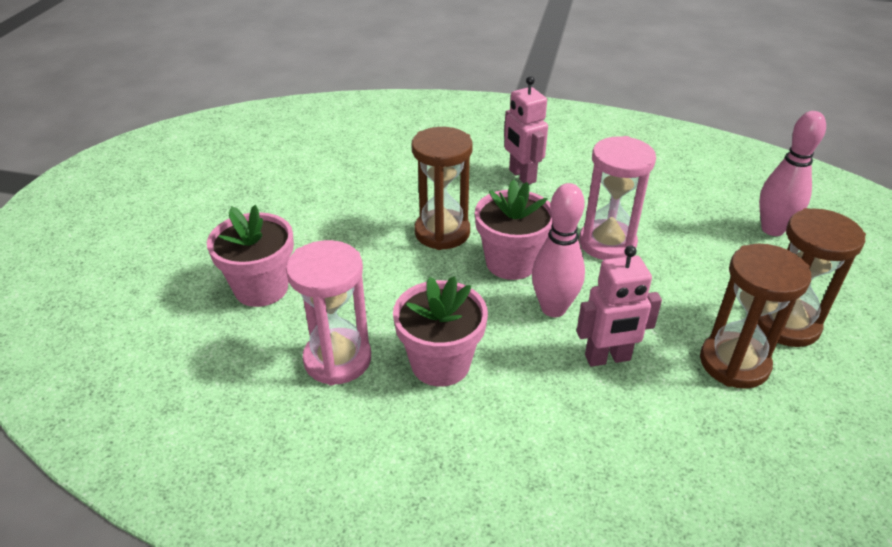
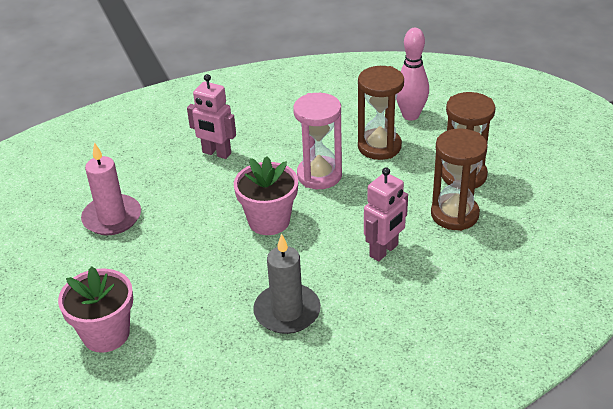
camera: 35 degrees left, 0 degrees up
pink hourglass [286,240,371,385] -> none
pink flower pot [393,276,488,387] -> grey candle [253,234,321,334]
brown hourglass [412,127,473,250] -> brown hourglass moved to [358,66,404,160]
pink bowling pin [532,183,585,317] -> none
none -> pink candle [81,142,141,235]

